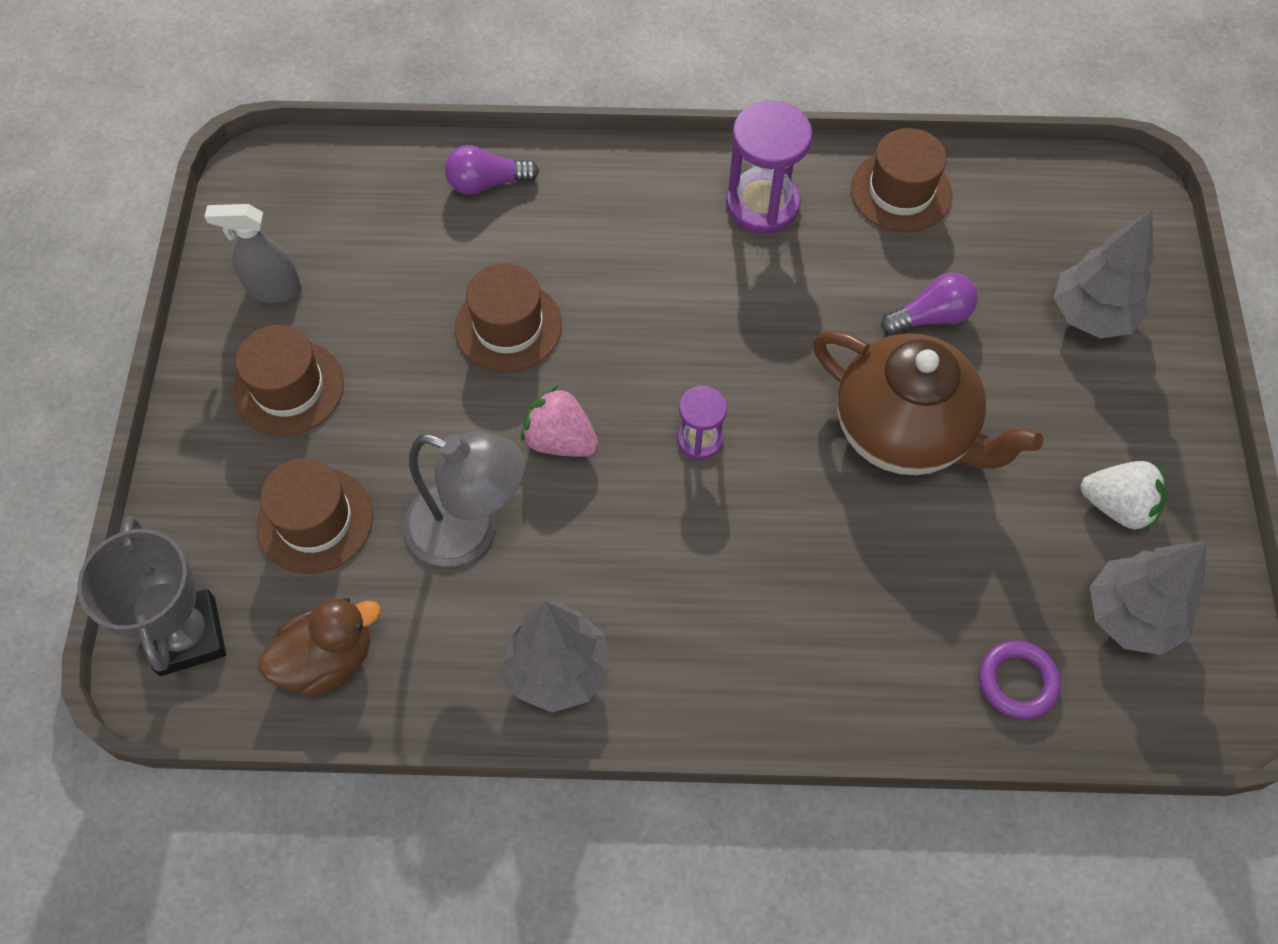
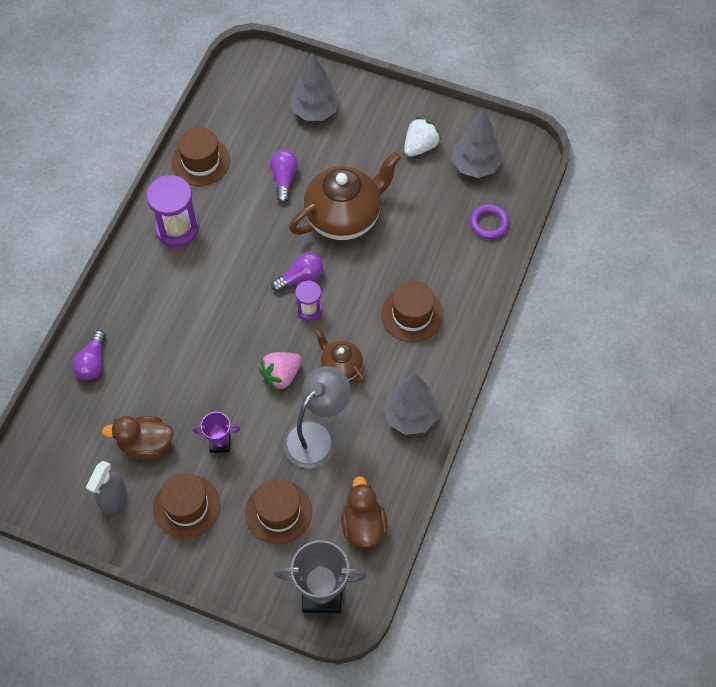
camera: 70 degrees left, 0 degrees up
brown hat [455,263,562,372] -> brown hat moved to [381,280,444,342]
none -> brown duck [102,416,174,460]
none -> purple trophy [193,412,240,453]
none -> purple light bulb [271,252,323,292]
none -> brown teapot [315,328,366,384]

